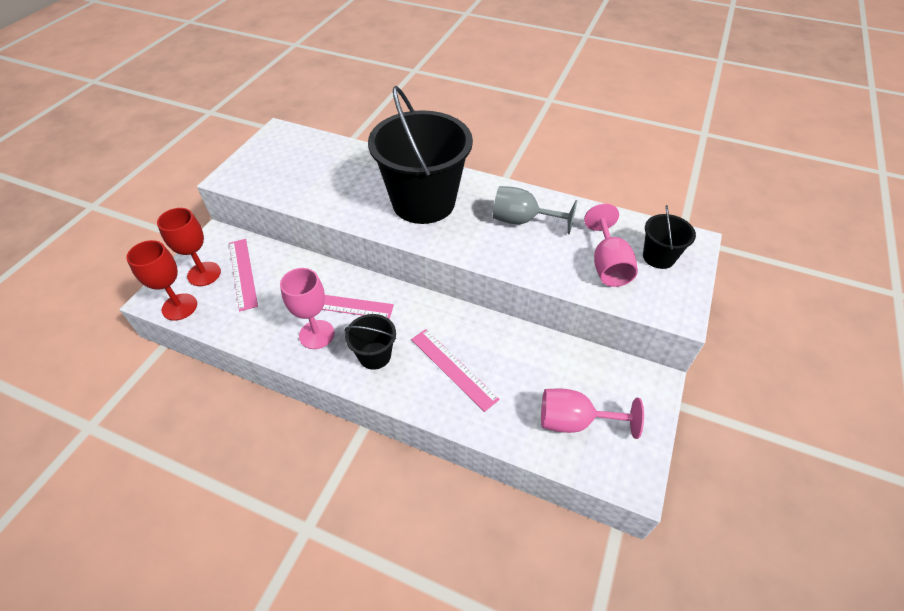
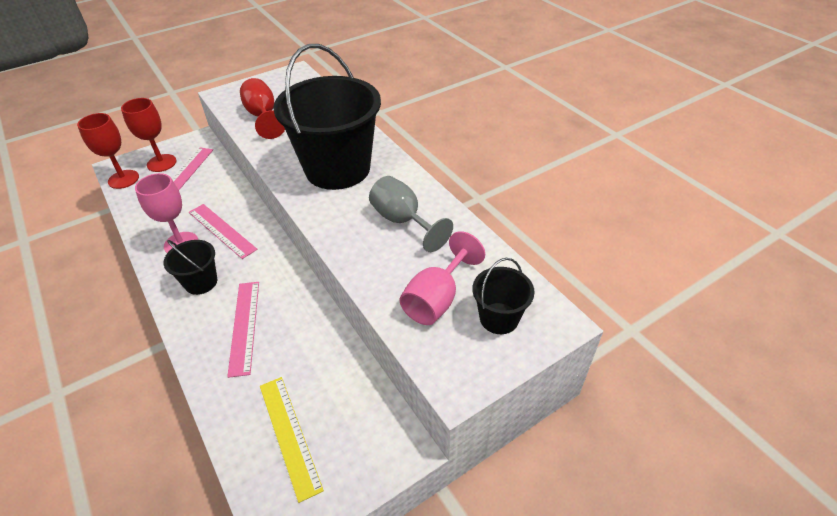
camera: 35 degrees right, 5 degrees down
pink goblet [541,389,644,439] -> yellow ruler [260,377,324,503]
none -> red goblet [240,78,285,139]

